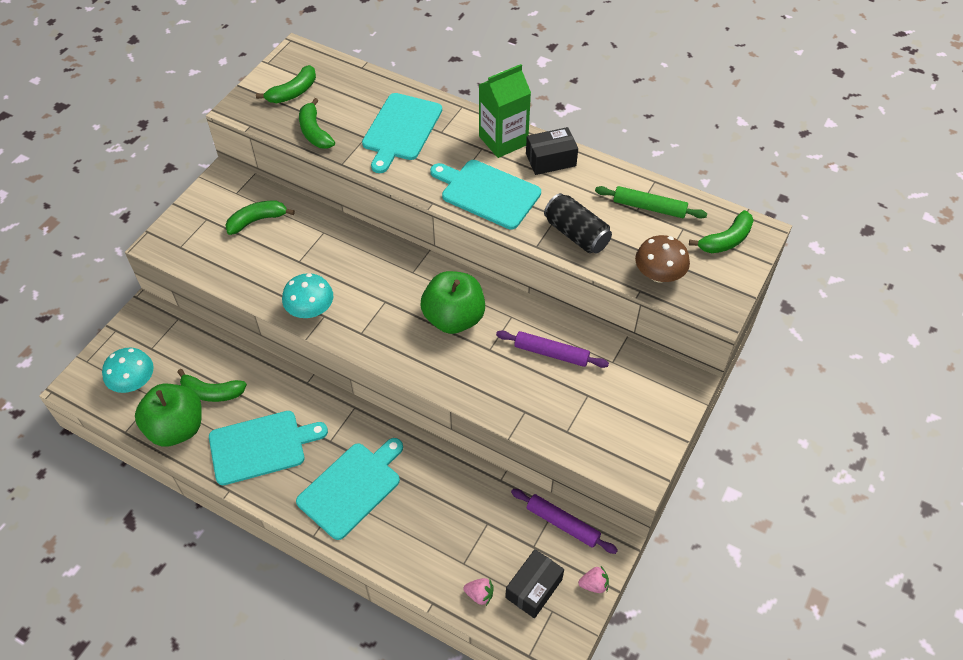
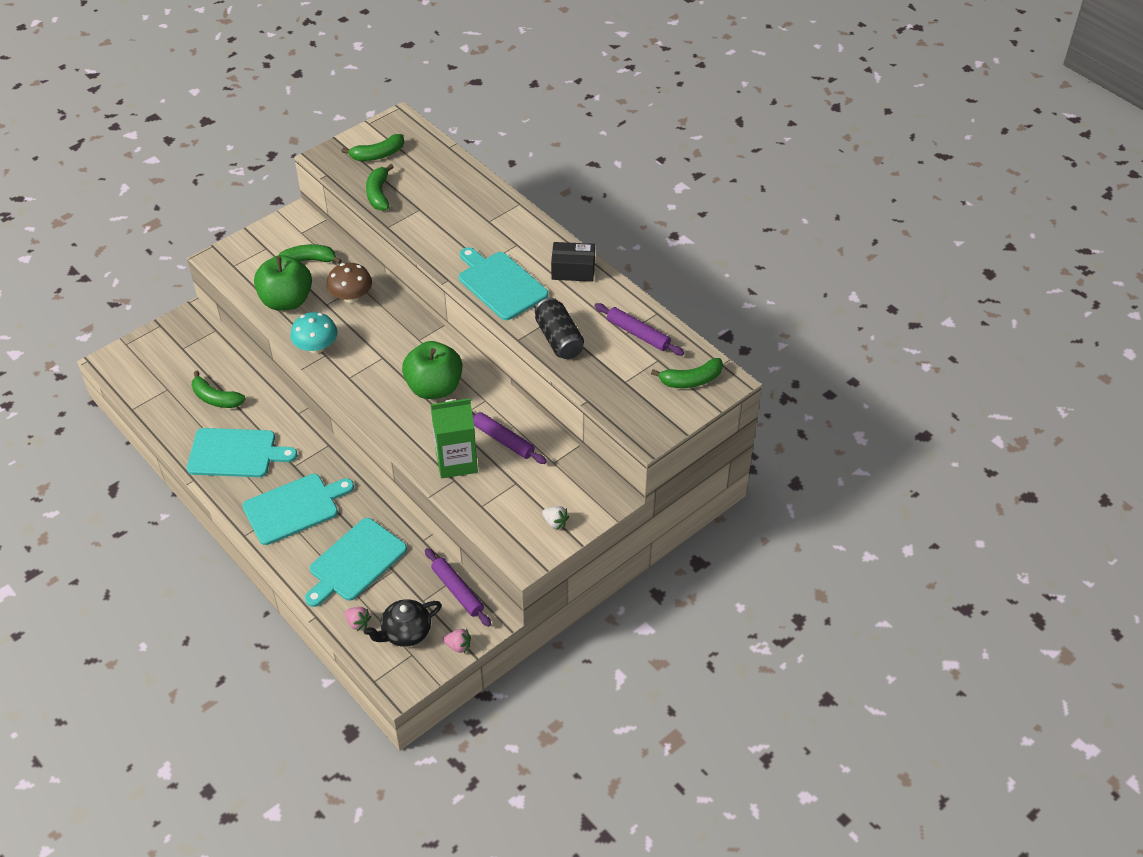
camera: 20 degrees right, 5 degrees down
turquoise mushroom [102,348,154,393] -> none
green apple [135,384,202,447] -> green apple moved to [254,255,312,311]
turquoise cutting board [362,93,442,173] -> turquoise cutting board moved to [305,518,407,607]
green carton [479,64,531,158] -> green carton moved to [431,398,478,478]
black box [505,549,564,618] -> black teapot [363,599,442,647]
green rolling pin [595,186,707,219] -> purple rolling pin [594,303,684,355]
brown mushroom [635,235,690,283] -> brown mushroom moved to [327,263,372,303]
none -> white strawberry [542,506,569,530]

